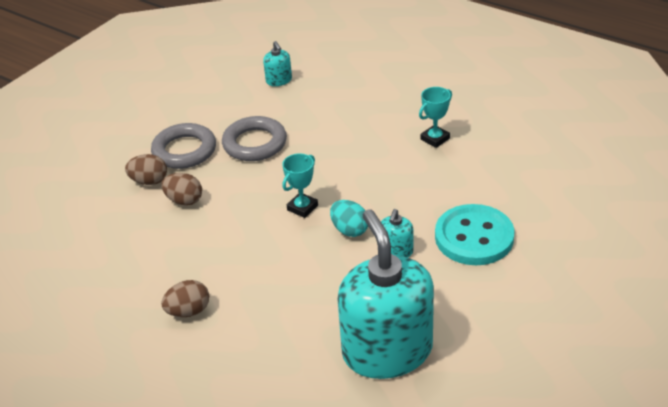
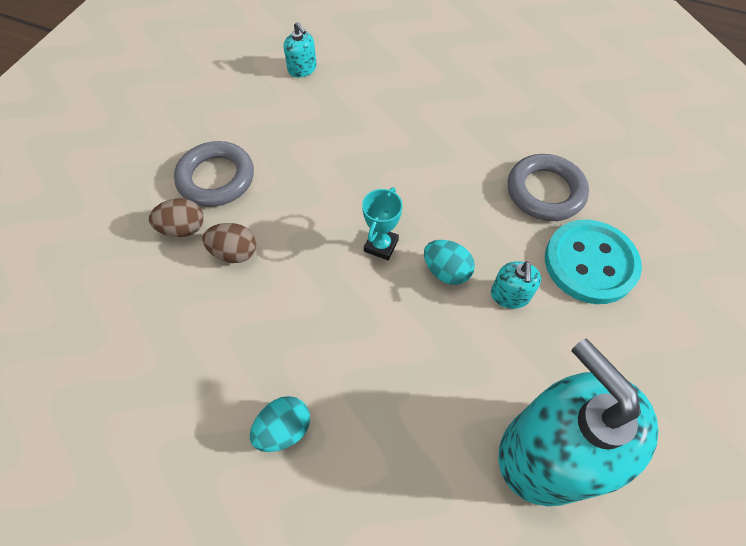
camera: 15 degrees left, 20 degrees up
brown egg [161,280,209,317] -> turquoise egg [250,396,310,452]
grey ring [222,116,287,161] -> grey ring moved to [508,154,589,221]
turquoise trophy [419,87,452,148] -> none

